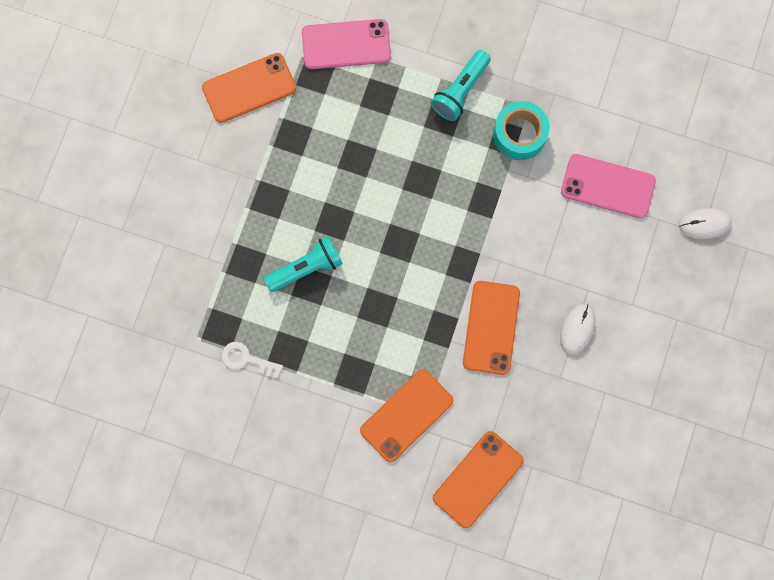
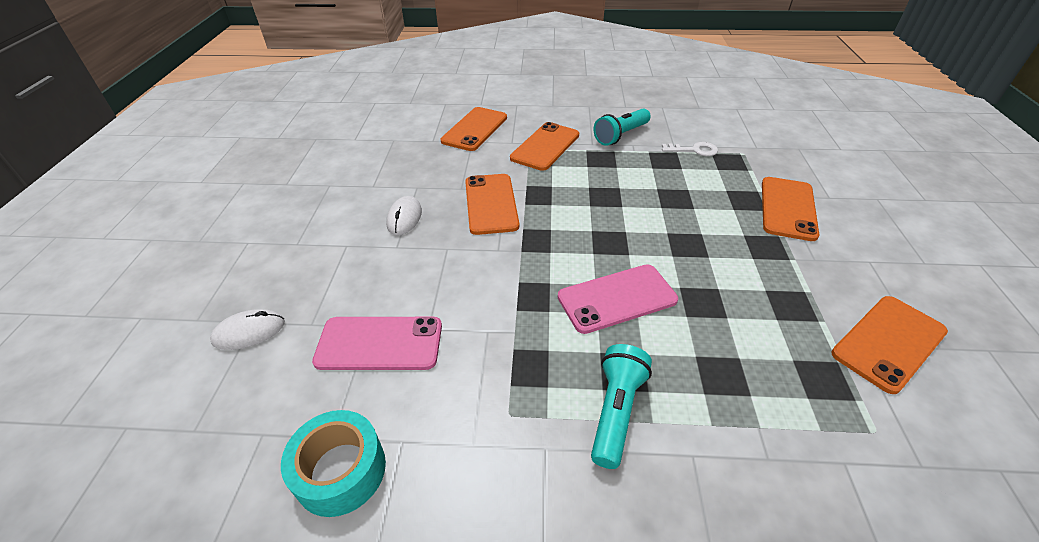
camera: 165 degrees right, 35 degrees down
turquoise flashlight [264,236,343,292] -> turquoise flashlight moved to [593,108,651,146]
pink phone [302,19,391,69] -> pink phone moved to [558,264,678,334]
turquoise tape [493,101,550,160] -> turquoise tape moved to [281,410,386,517]
none -> orange phone [762,177,819,241]

